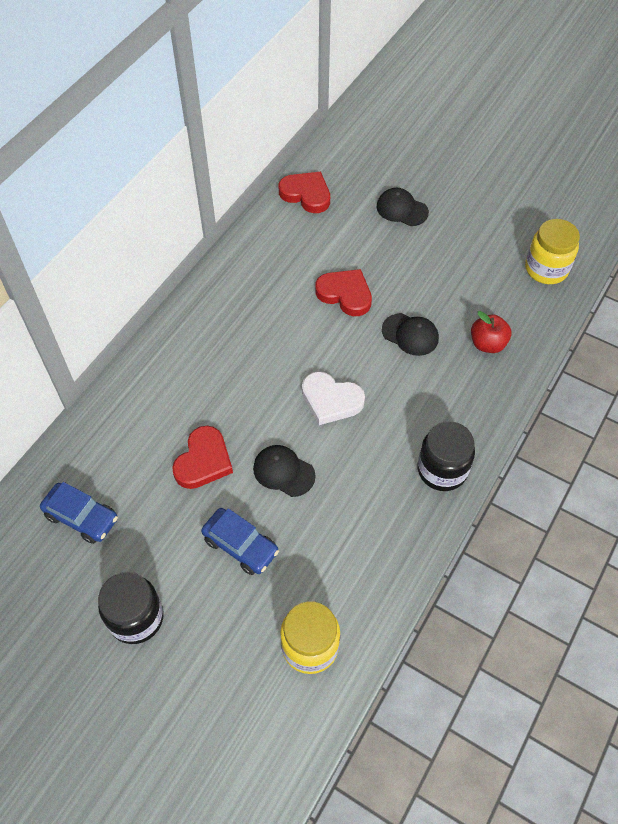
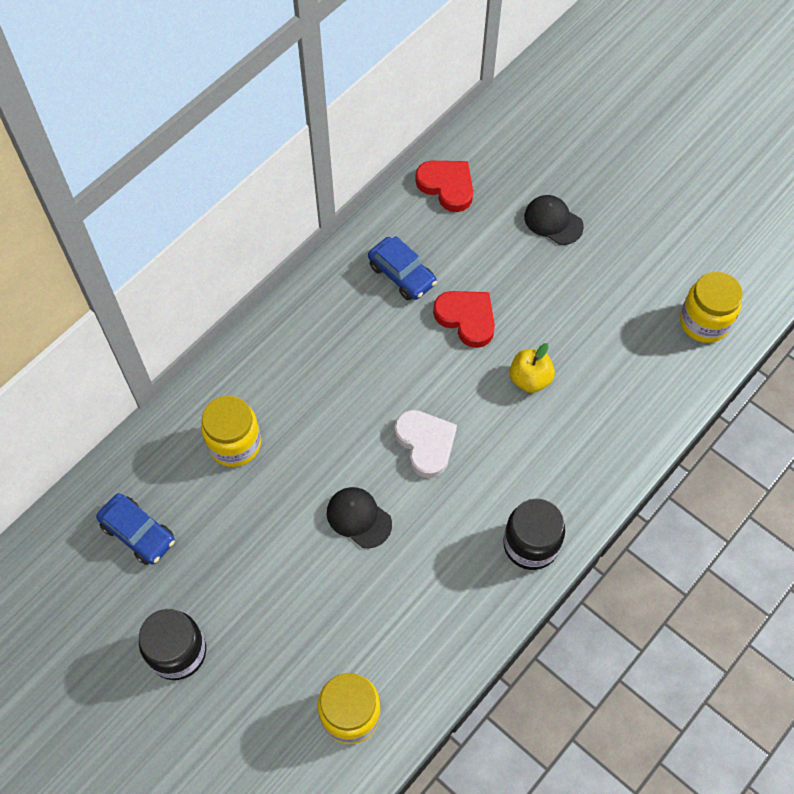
camera: 10 degrees right, 5 degrees up
red heart [172,426,233,489] -> none
blue car [201,508,279,575] -> blue car moved to [368,236,437,300]
white heart [302,371,365,425] -> white heart turned 150 degrees counterclockwise [394,410,457,478]
black cap [382,313,439,356] -> yellow apple [510,343,555,393]
red apple [471,311,511,353] -> none
none -> yellow jar [201,396,261,467]

